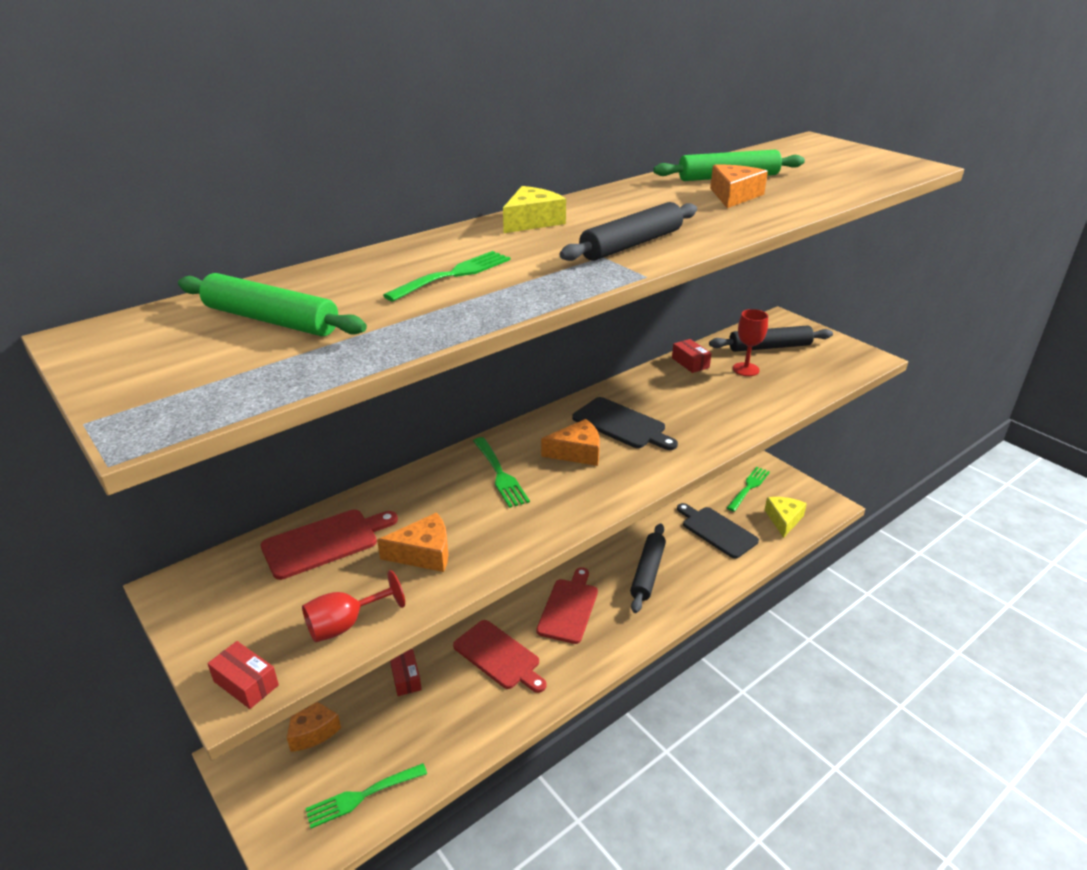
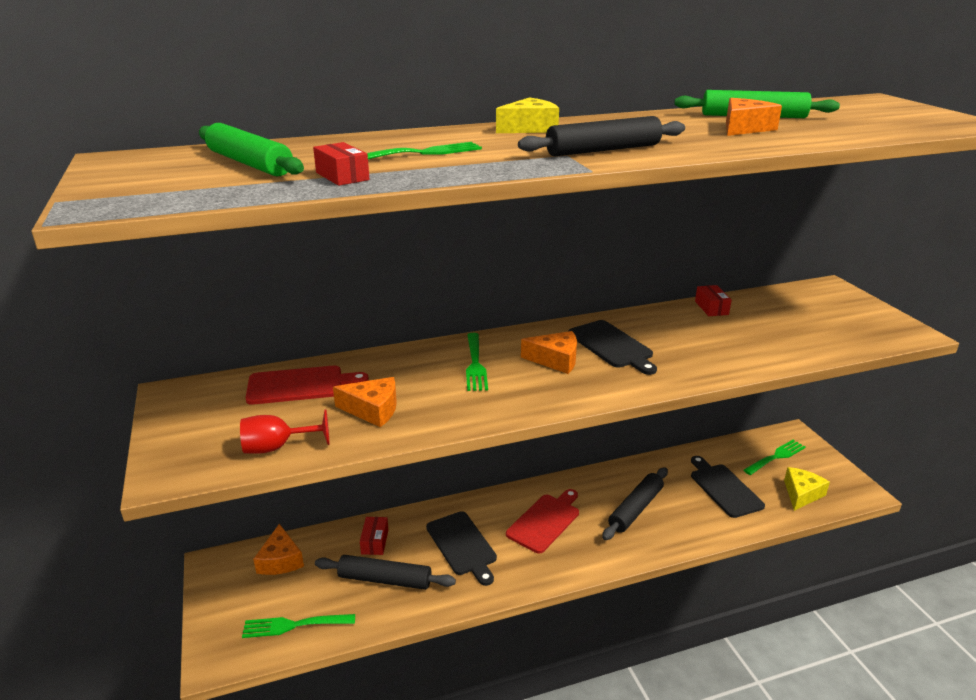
camera: 20 degrees right, 5 degrees down
red box [207,641,279,709] -> red box moved to [313,142,370,186]
red cutting board [453,620,546,693] -> black cutting board [426,511,497,586]
black rolling pin [709,325,833,352] -> black rolling pin moved to [315,555,456,590]
red goblet [733,309,768,376] -> none

